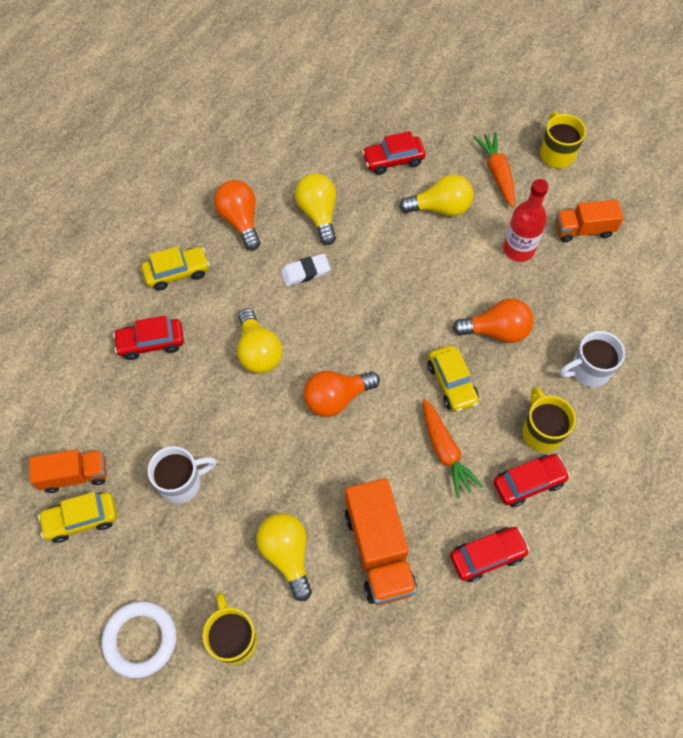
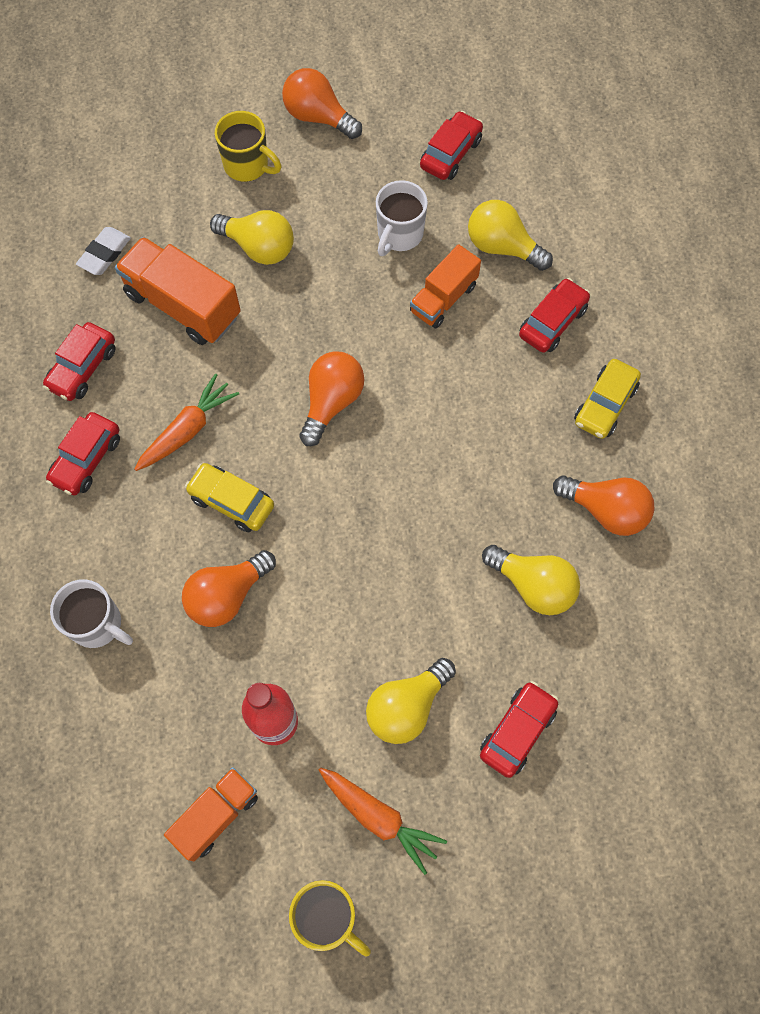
camera: 140 degrees right, 5 degrees up
orange truck [30,450,107,493] -> orange truck moved to [410,244,481,328]
yellow car [38,492,117,543] -> red car [420,111,483,180]
white ring [102,601,176,678] -> orange light bulb [282,68,362,139]
yellow light bulb [237,308,282,374] -> yellow light bulb moved to [468,200,553,271]
white eraser [281,254,331,286] -> white eraser moved to [76,227,131,275]
orange carrot [423,399,483,498] -> orange carrot turned 105 degrees clockwise [134,373,239,471]
yellow mug [523,387,576,453] -> none
white mug [560,331,625,387] -> white mug turned 90 degrees clockwise [50,579,133,648]

